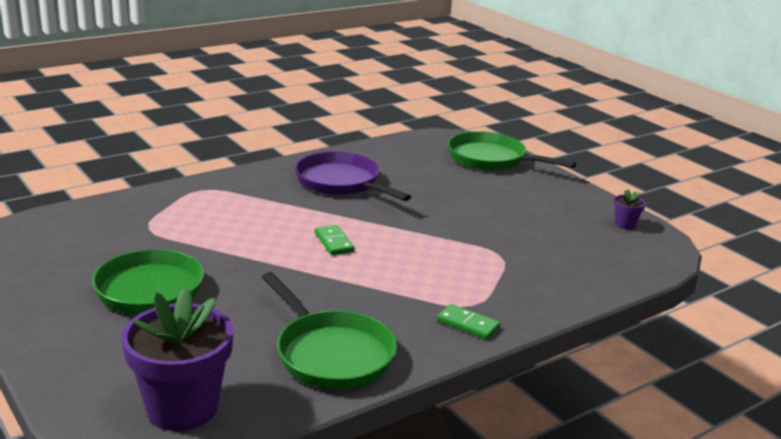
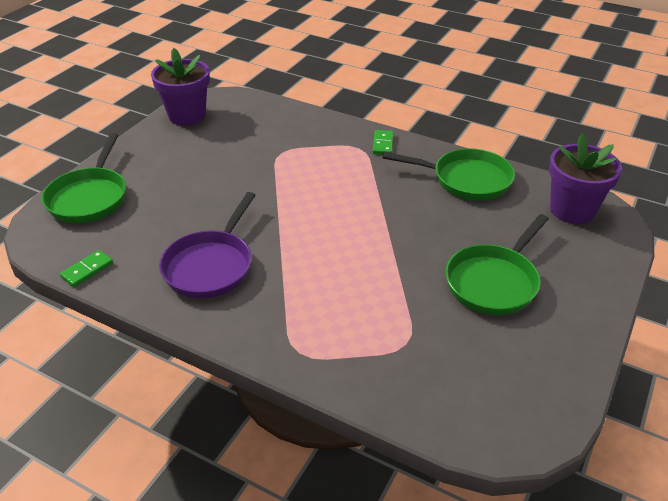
camera: 115 degrees left, 15 degrees up
green pan [262,272,397,389] -> green pan turned 75 degrees clockwise [383,148,515,201]
green domino [315,225,354,255] -> green domino moved to [60,250,113,287]
purple flower pot [614,189,646,230] -> purple flower pot [151,48,210,126], size x2.36

